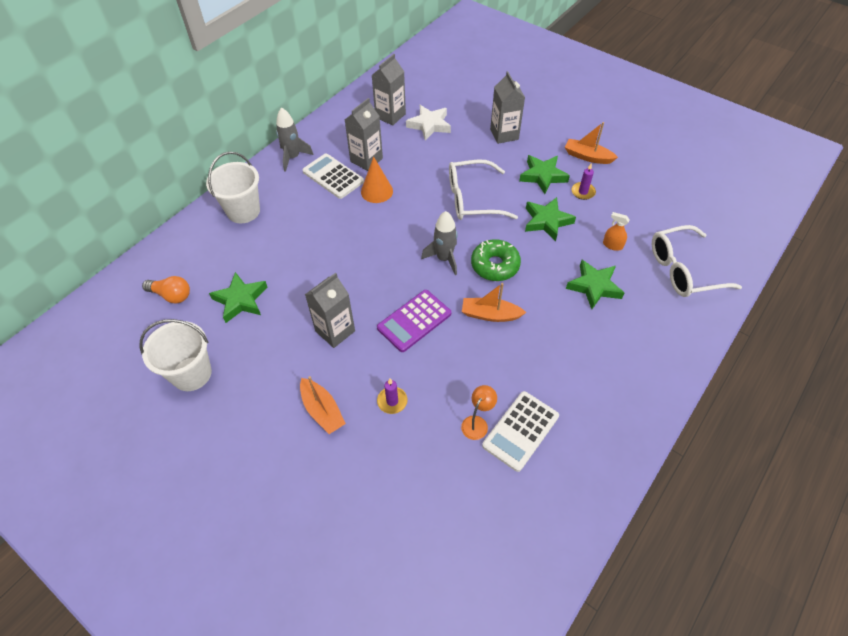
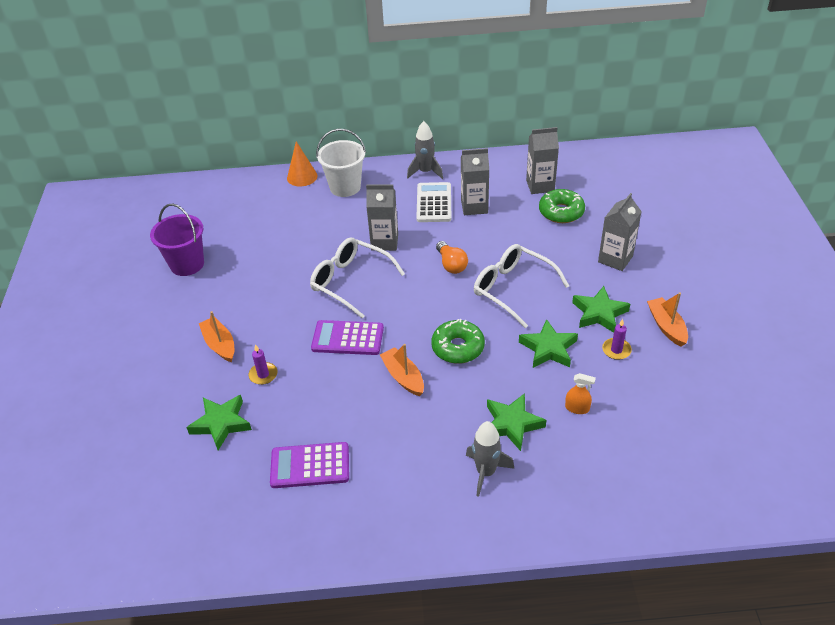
camera: 50 degrees right, 10 degrees down
white bucket [139,319,212,391] -> purple bucket [150,204,204,276]
orange light bulb [142,276,190,304] -> orange light bulb moved to [436,241,468,274]
green star [209,272,268,323] -> green star moved to [186,395,252,450]
orange boat [300,376,346,434] -> orange boat turned 135 degrees clockwise [199,311,235,362]
grey carton [305,273,355,348] -> grey carton moved to [366,184,398,251]
orange cone [361,157,393,203] -> orange cone moved to [287,141,317,186]
white star [406,105,451,141] -> green donut [539,189,585,223]
grey rocket [421,211,458,275] -> grey rocket moved to [466,421,514,497]
orange lamp [461,385,497,440] -> none
white calculator [482,391,559,472] -> purple calculator [270,442,349,488]
orange spray bottle [603,212,630,251] -> orange spray bottle turned 120 degrees clockwise [565,373,596,414]
white glasses [652,225,742,297] -> white glasses moved to [310,237,405,319]

